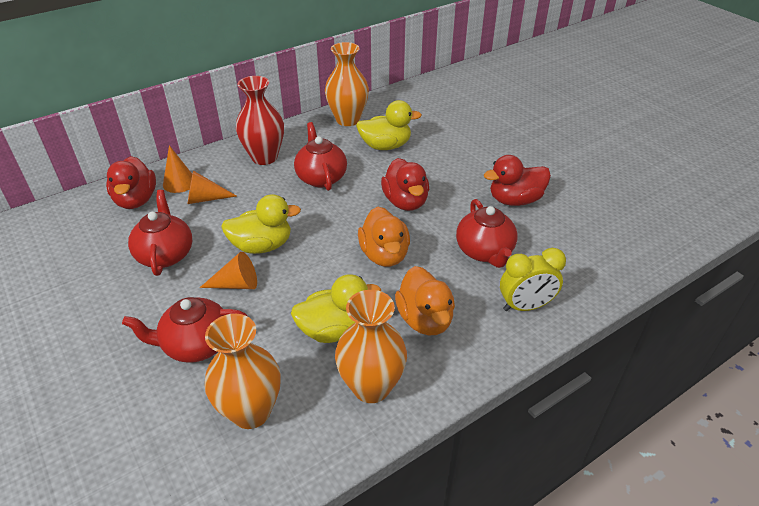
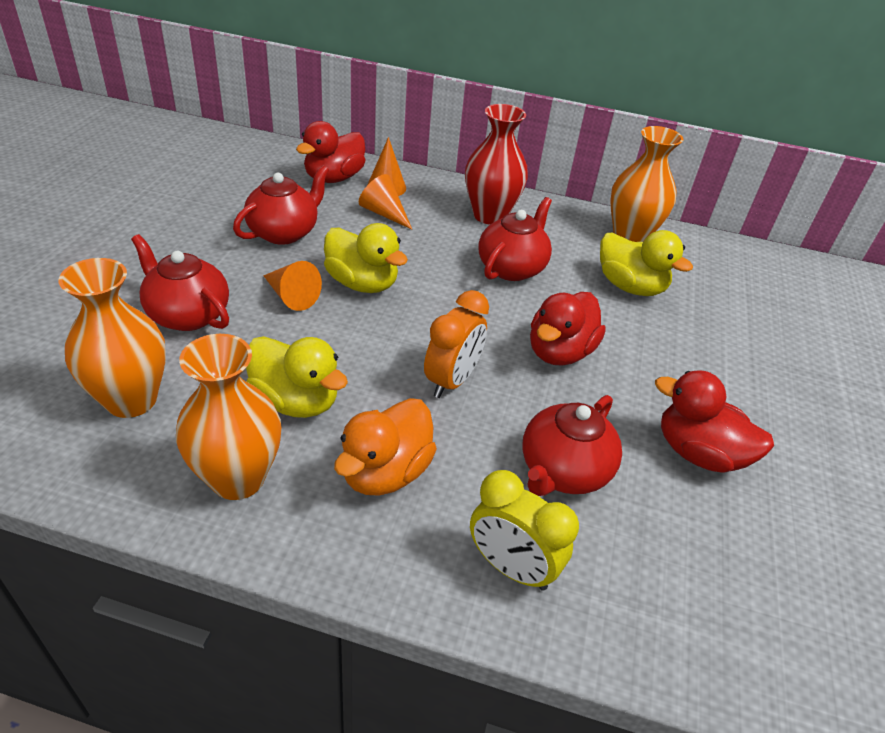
camera: 45 degrees right, 0 degrees up
orange duck [358,207,410,267] -> orange clock [424,290,489,398]

